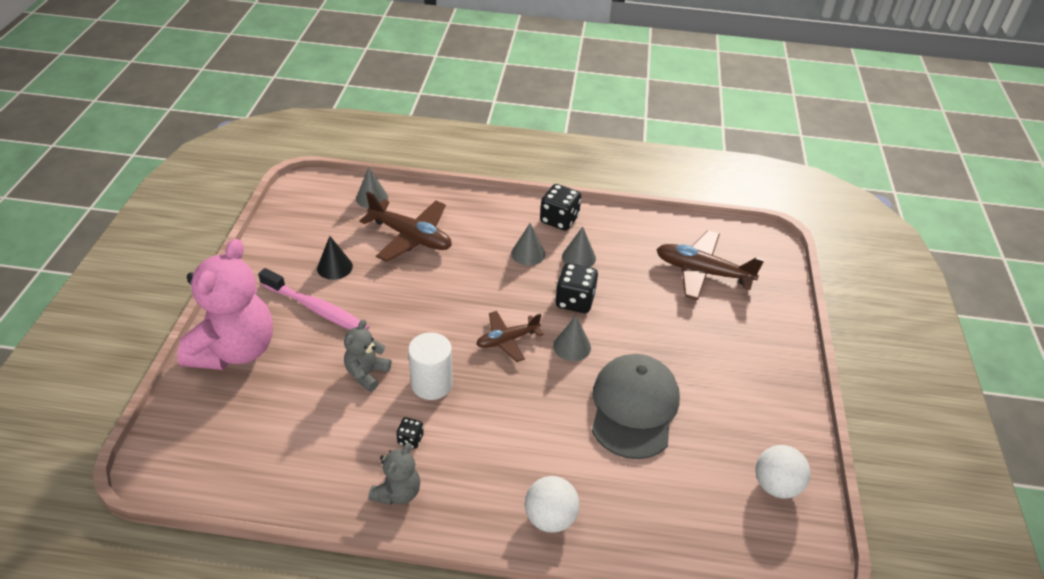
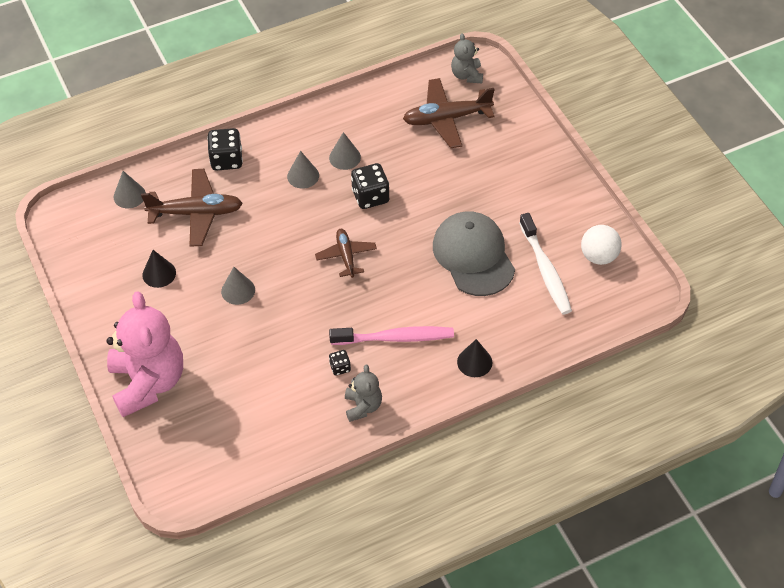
camera: 30 degrees left, 10 degrees up
pink toothbrush [258,268,369,330] -> pink toothbrush moved to [329,326,454,345]
grey teddy bear [344,319,391,392] -> grey teddy bear moved to [451,33,483,83]
white cylinder [408,332,453,400] -> none
brown plane [476,311,544,362] -> brown plane turned 135 degrees clockwise [315,229,377,278]
white ball [525,476,580,533] -> black cone [457,339,493,377]
black dice [540,184,581,231] -> black dice moved to [207,128,243,171]
grey cone [553,316,591,361] -> grey cone moved to [221,267,255,305]
none -> white toothbrush [519,213,572,314]

